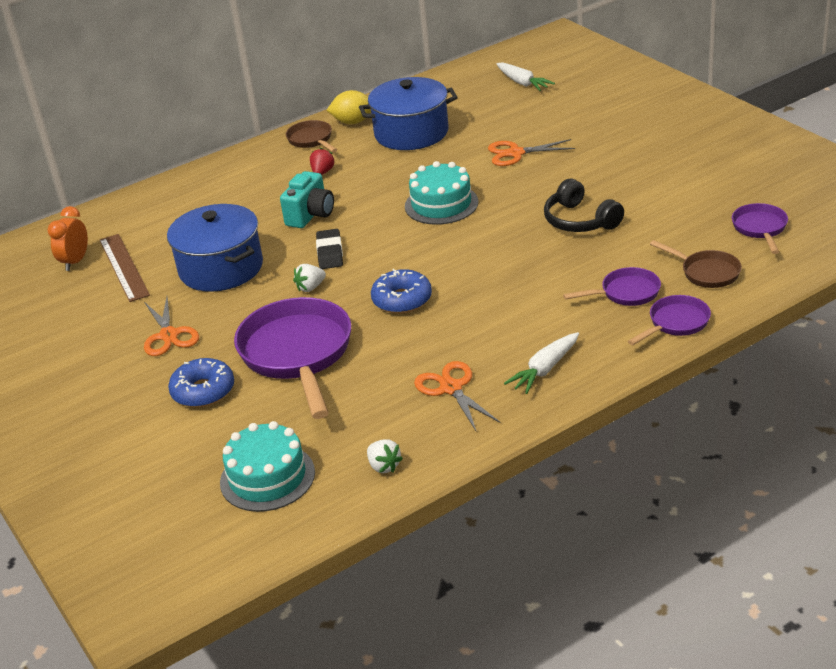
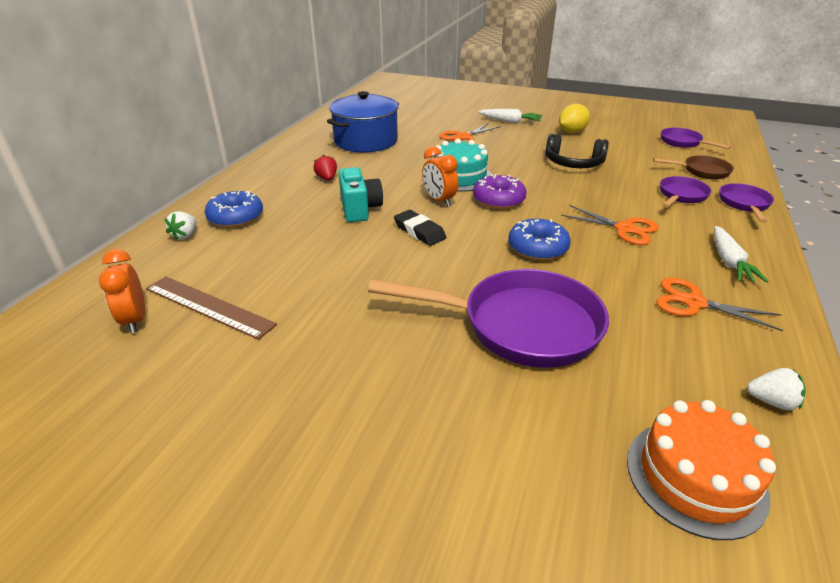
camera: 40 degrees left, 0 degrees up
orange scissors [144,297,199,356] -> orange scissors moved to [561,205,659,245]
blue pot [167,204,263,292] -> none
blue donut [168,358,234,408] -> blue donut moved to [205,191,263,228]
turquoise cake [220,421,315,512] -> orange cake [627,400,776,540]
purple pan [234,297,351,419] -> purple pan turned 150 degrees clockwise [368,269,609,368]
brown pan [286,120,337,152] -> none
white strawberry [293,264,326,292] -> white strawberry moved to [164,211,197,240]
yellow lemon [327,90,371,124] -> yellow lemon moved to [559,104,590,133]
white carrot [497,62,555,91] -> white carrot moved to [478,109,542,123]
none -> orange clock [422,146,459,207]
none -> purple donut [473,174,527,209]

